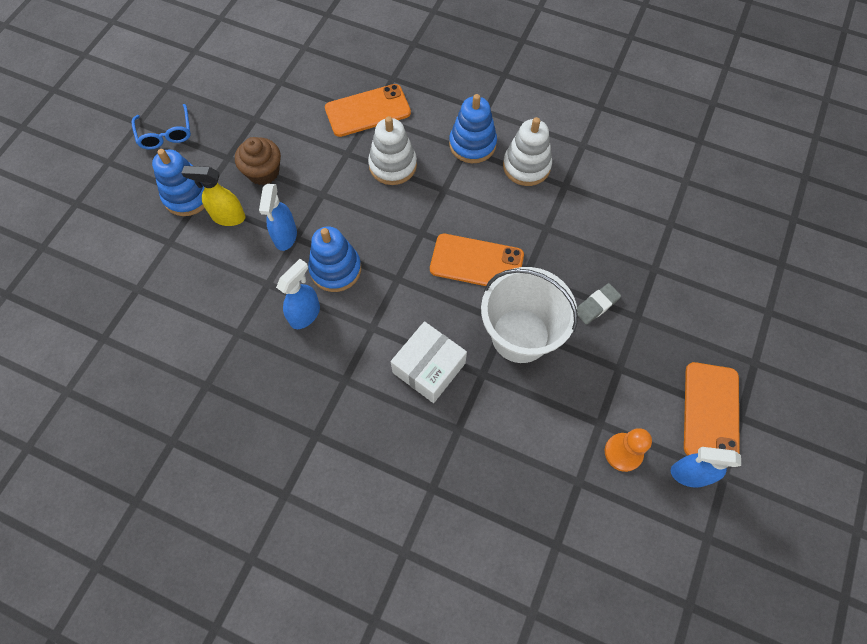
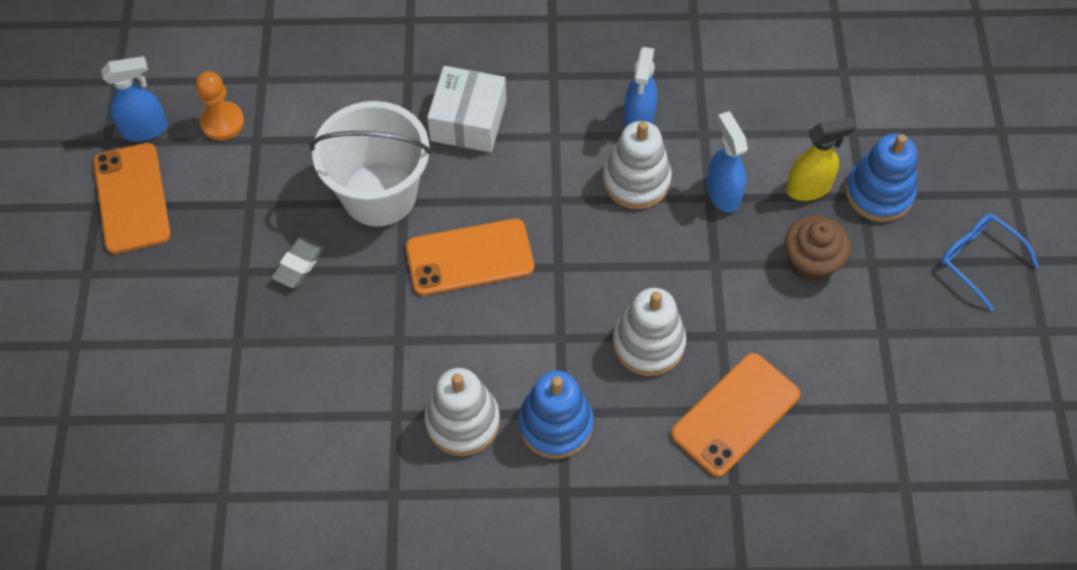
camera: 155 degrees right, 5 degrees down
blue stacking toy [308,227,361,292] -> white stacking toy [603,121,672,209]

